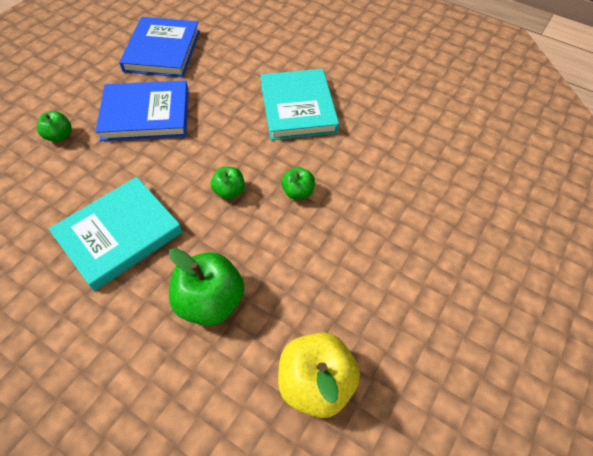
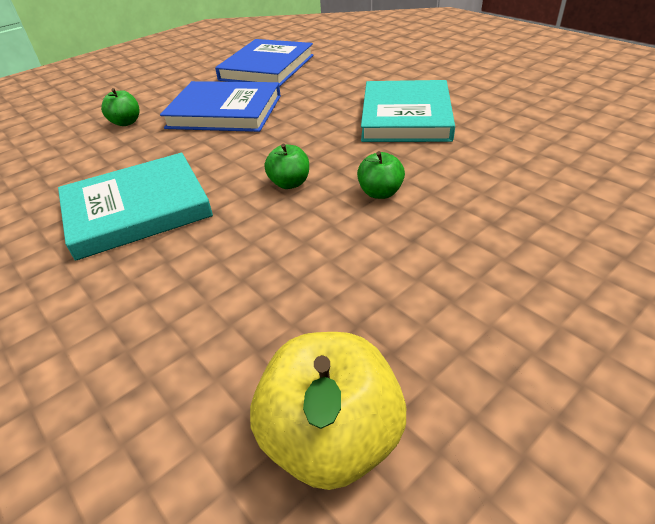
camera: 20 degrees right, 15 degrees down
green apple [169,248,244,326] -> none

